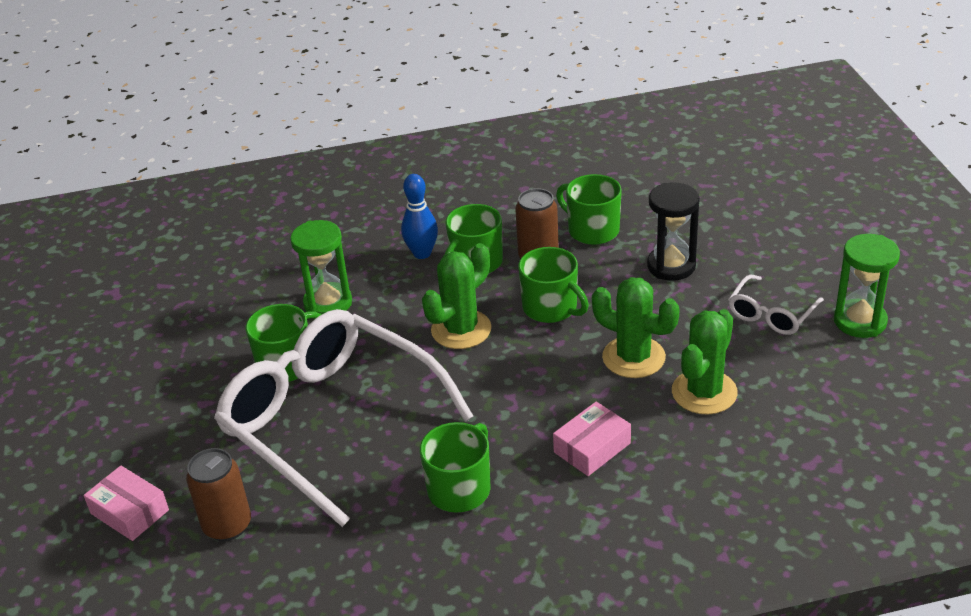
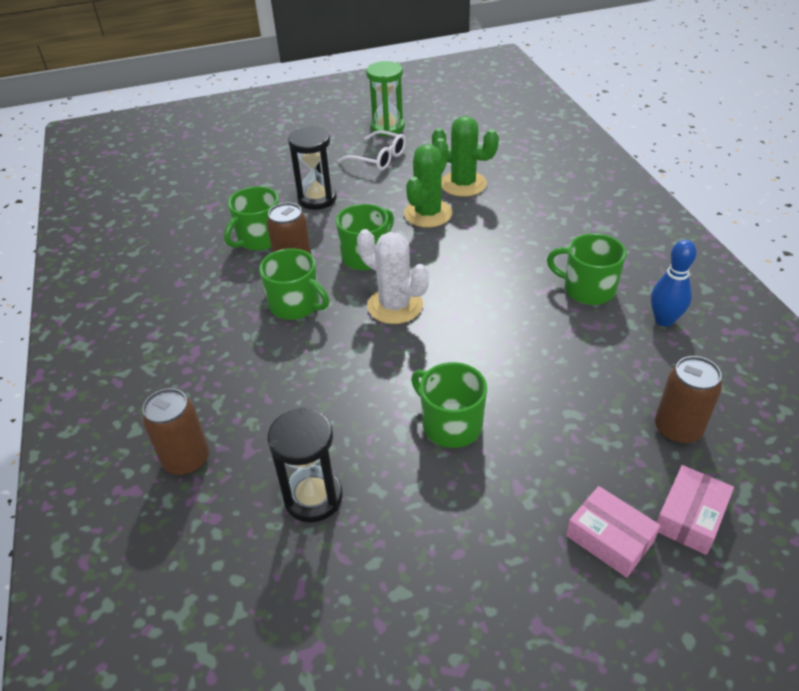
camera: 95 degrees left, 5 degrees up
white glasses [214,309,474,527] -> none
green hourglass [290,220,352,314] -> none
blue bowling pin [401,174,438,259] -> blue bowling pin moved to [651,240,697,327]
green cactus [422,243,491,349] -> white cactus [357,229,429,324]
pink box [553,402,631,476] -> pink box moved to [566,486,660,578]
none -> brown can [142,388,209,476]
none -> black hourglass [267,407,343,522]

